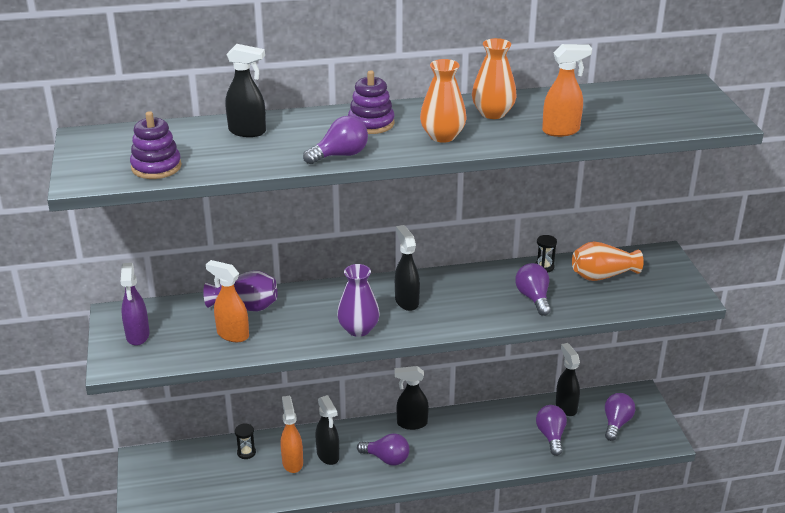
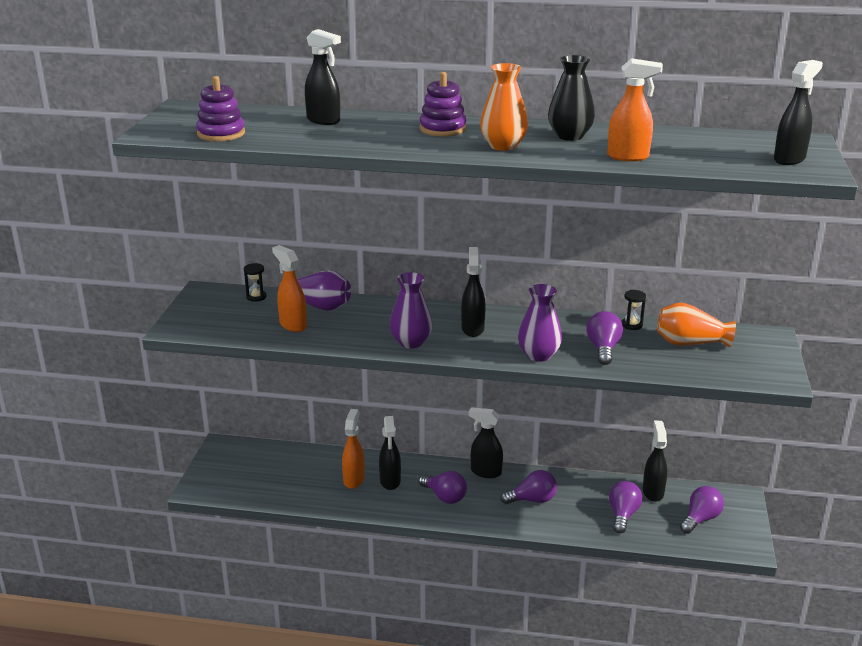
camera: 20 degrees right, 5 degrees down
purple spray bottle [121,263,150,346] -> none
black hourglass [235,423,256,459] -> black hourglass moved to [244,263,266,302]
purple light bulb [303,116,368,164] -> purple light bulb moved to [500,470,557,504]
orange vase [472,38,517,119] -> black vase [548,55,595,141]
none -> purple vase [518,284,562,362]
none -> black spray bottle [774,60,823,165]

